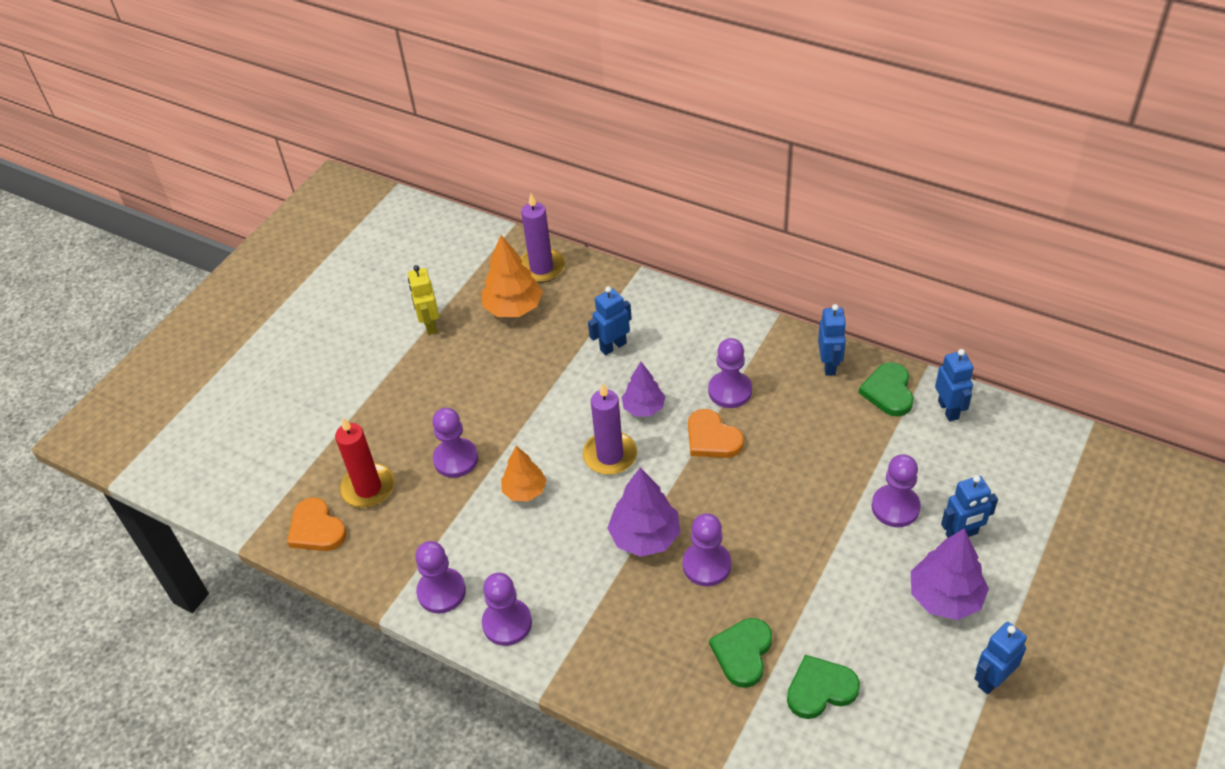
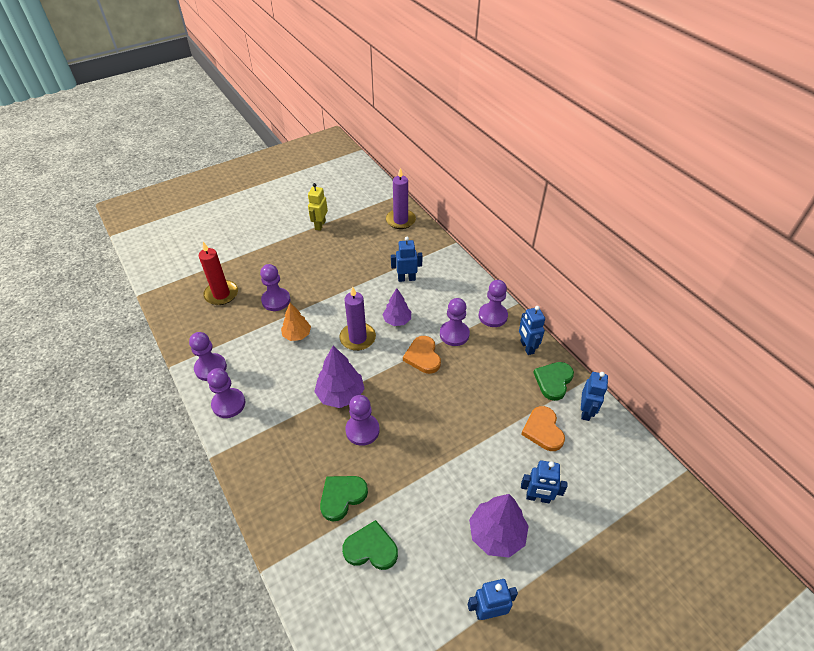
camera: 25 degrees right, 0 degrees up
orange heart [287,497,347,551] -> orange heart moved to [521,406,565,451]
orange tree [481,235,543,317] -> none
blue robot [818,304,847,376] -> blue robot turned 135 degrees clockwise [519,306,545,355]
purple pawn [872,455,921,527] -> purple pawn moved to [479,280,508,327]

